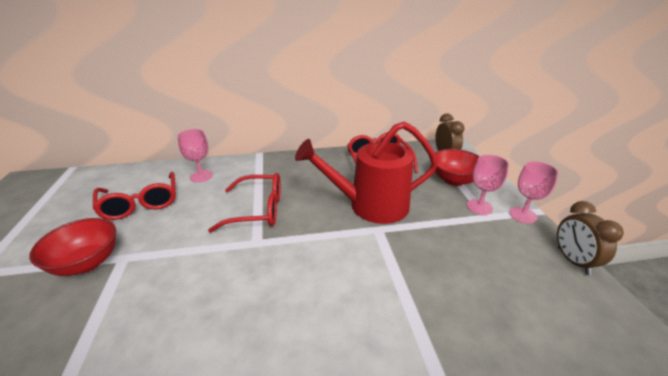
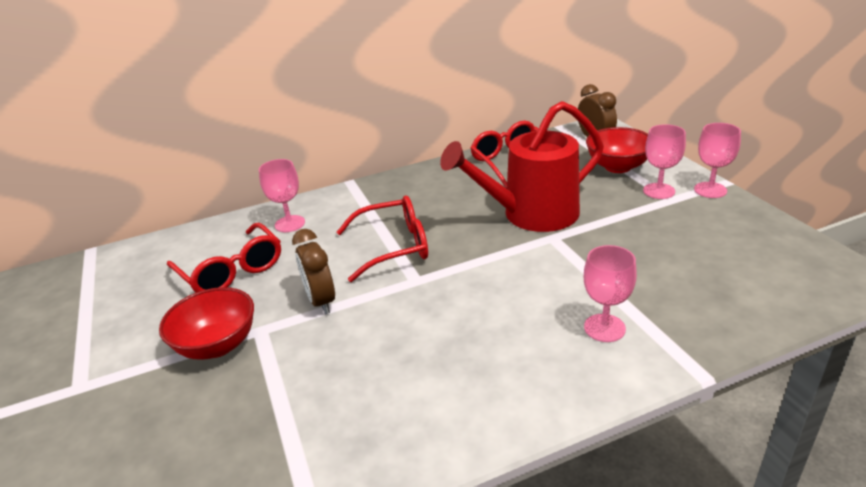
camera: 10 degrees left, 0 degrees up
brown clock [557,201,624,275] -> brown clock moved to [292,229,335,314]
none -> pink goblet [584,245,637,342]

